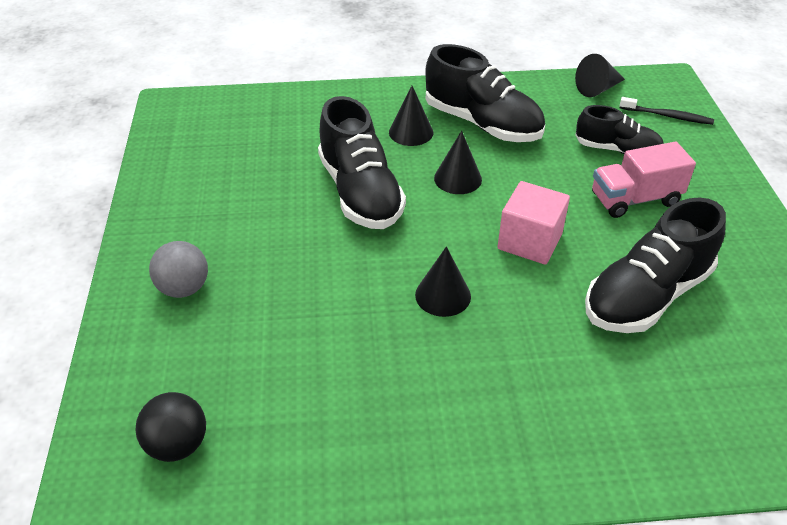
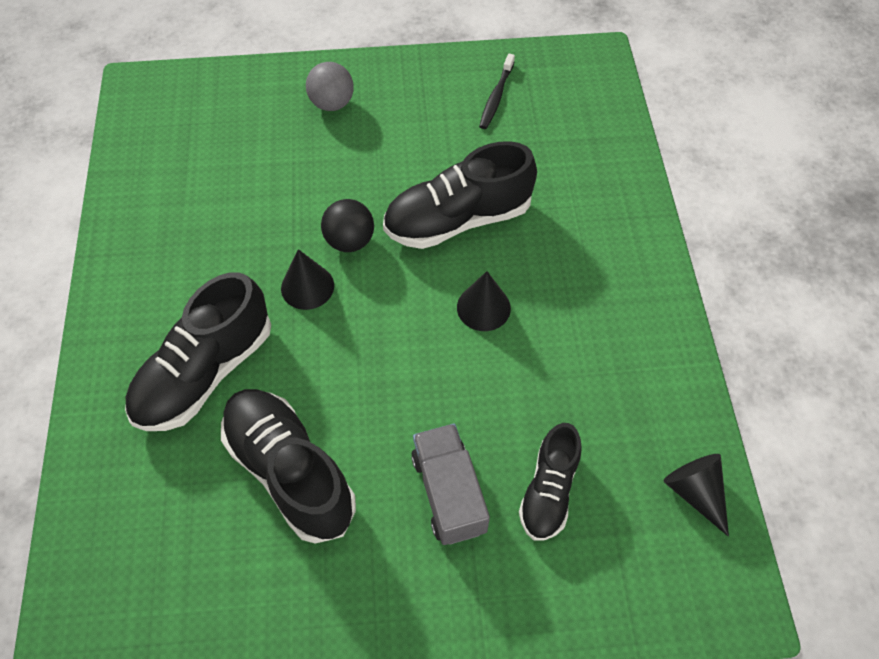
camera: 90 degrees right, 15 degrees up
black ball [136,392,206,462] -> black ball moved to [321,199,374,252]
black cone [389,86,433,146] -> none
black shoe [425,44,545,142] -> black shoe moved to [125,272,271,431]
pink cube [498,181,570,264] -> none
pink truck [592,141,696,218] -> grey truck [411,424,490,545]
black toothbrush [620,97,714,125] -> black toothbrush moved to [479,54,515,129]

